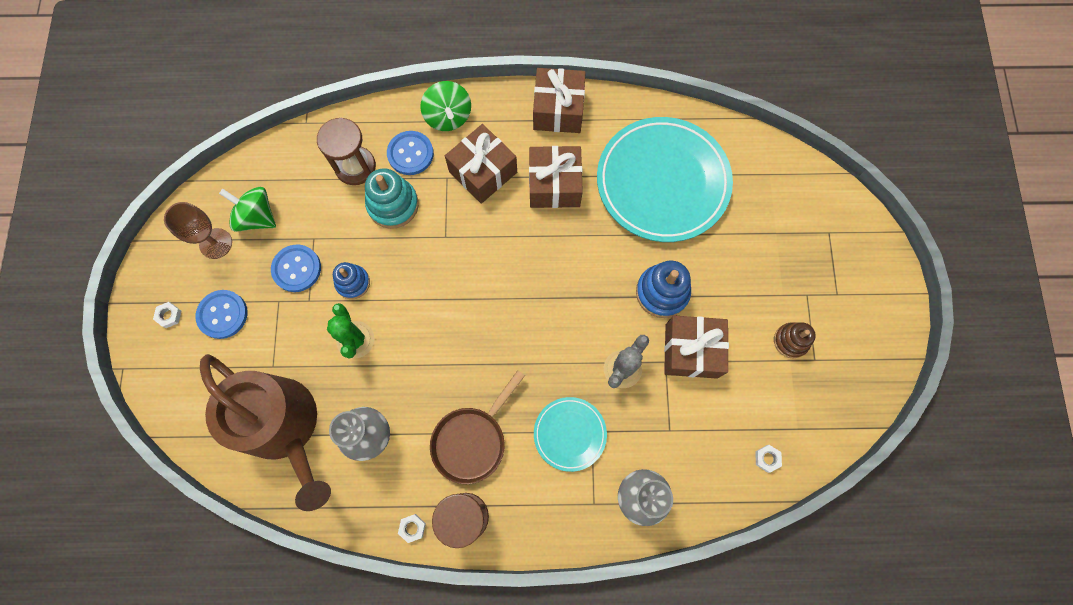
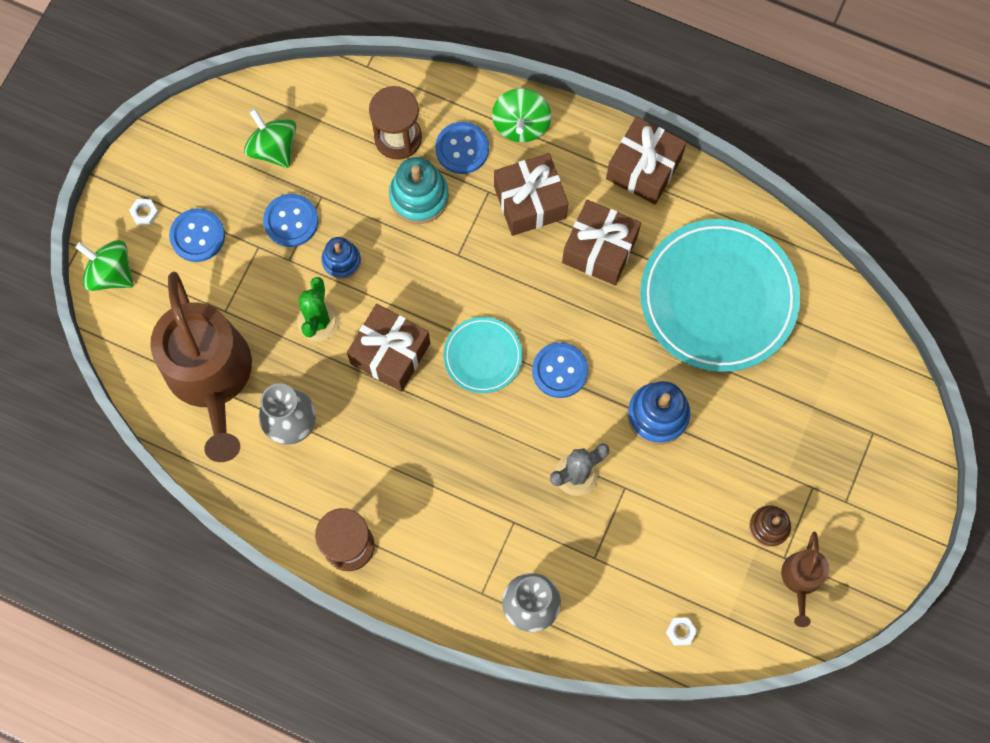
camera: 25 degrees right, 0 degrees up
brown goblet [164,202,232,259] -> none
white nut [398,514,426,543] -> none
brown pan [430,370,525,484] -> none
turquoise plate [534,397,607,472] -> turquoise plate moved to [443,317,523,393]
brown gift [664,315,729,379] -> brown gift moved to [347,304,430,392]
none -> green spinning top [75,240,134,291]
none -> blue button [532,342,588,398]
none -> brown watering can [781,532,829,627]

